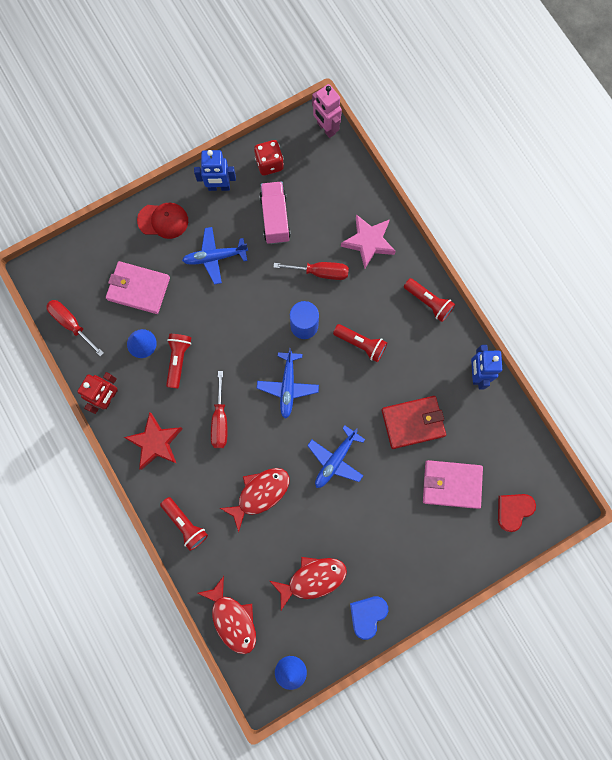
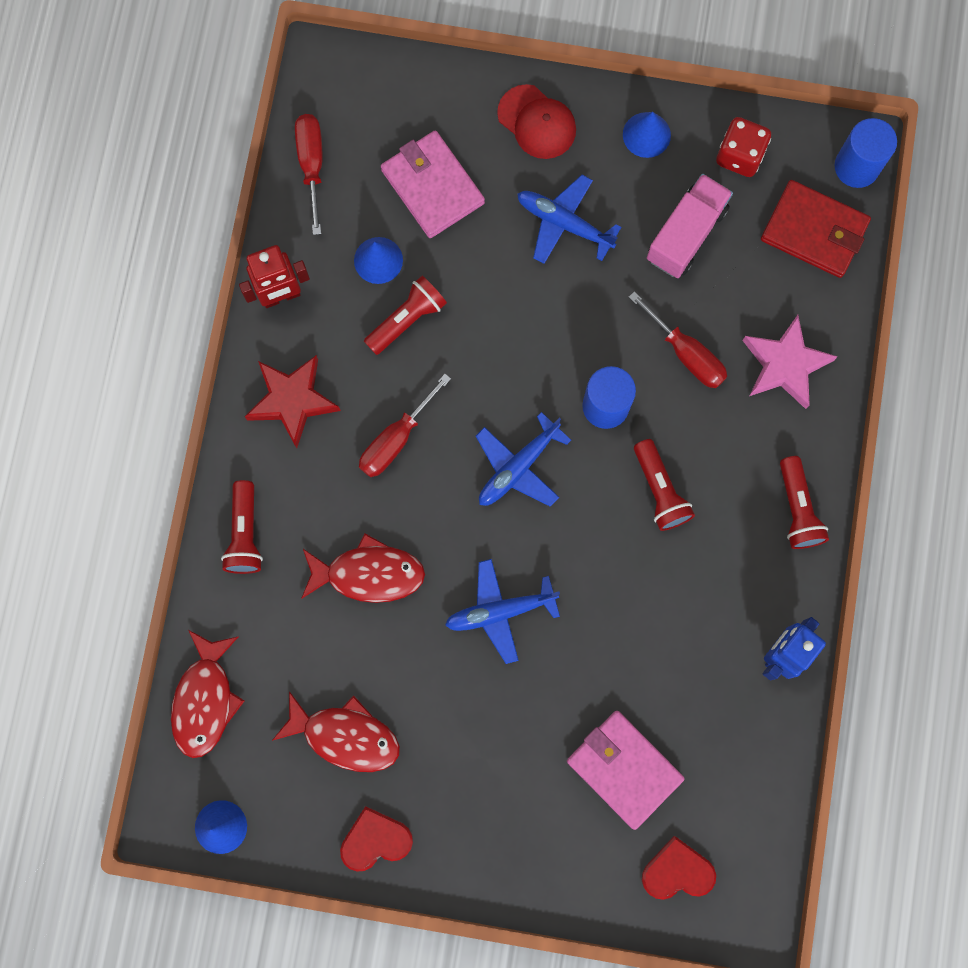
camera: 40 degrees right, 0 degrees up
blue robot [194,150,236,191] -> blue cone [623,112,671,158]
pink robot [312,84,342,138] -> blue cylinder [835,118,897,188]
blue heart [350,596,388,640] -> red heart [340,806,413,872]
red wallet [381,396,446,449] -> red wallet moved to [761,180,871,278]

